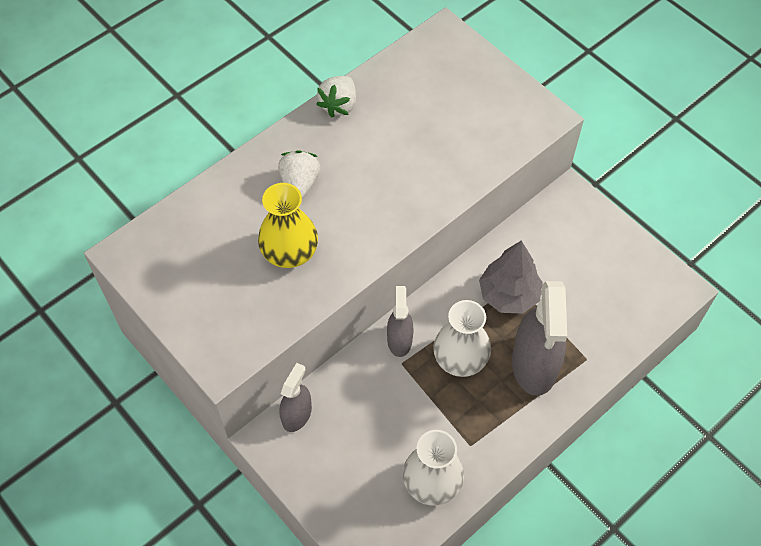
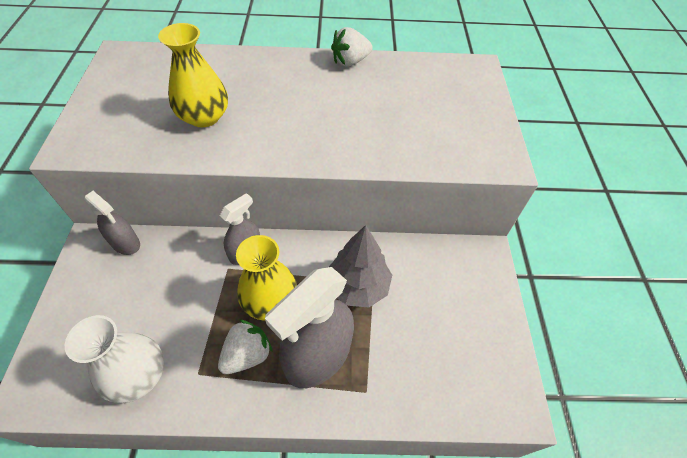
camera: 40 degrees right, 5 degrees down
white strawberry [278,150,320,198] -> white strawberry moved to [218,320,273,374]
grey spray bottle [279,363,312,432] -> grey spray bottle turned 60 degrees clockwise [84,191,140,255]
white vase [433,300,491,377] -> yellow vase [236,235,297,320]

